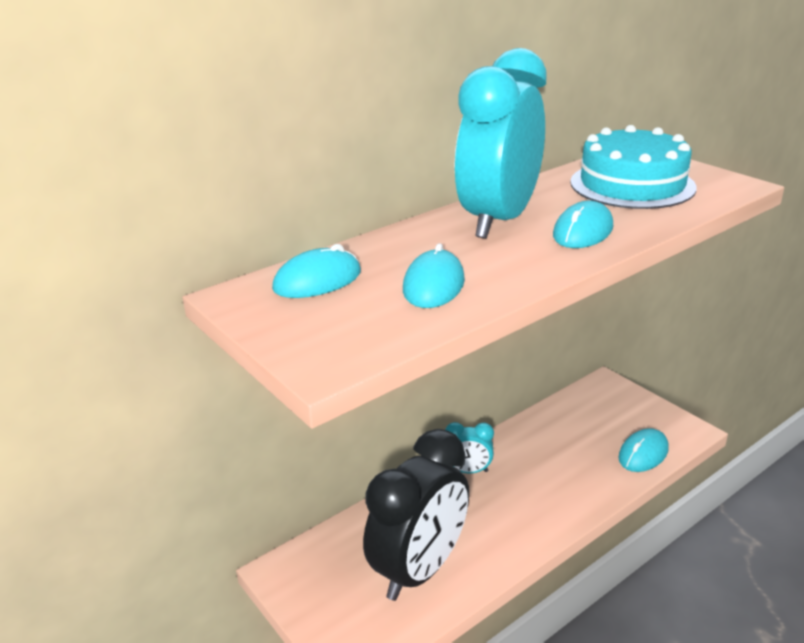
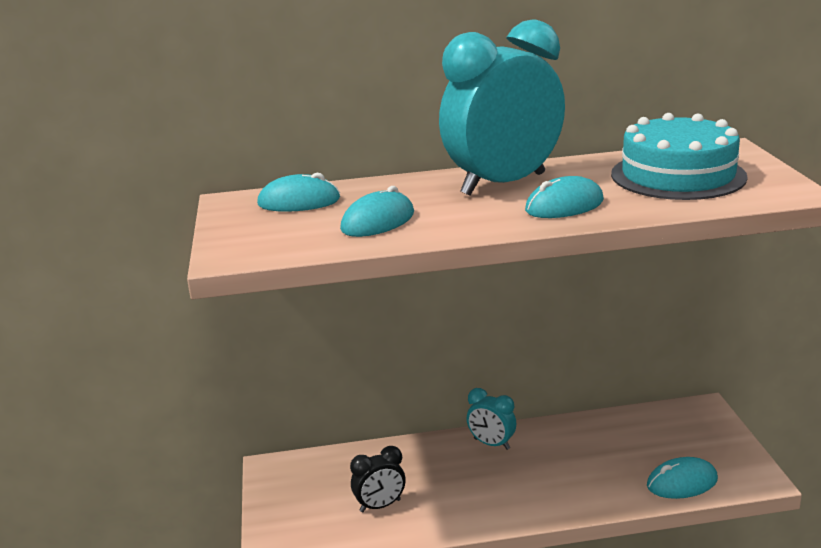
camera: 30 degrees right, 5 degrees down
black clock [363,429,469,601] -> black clock [350,446,406,512], size x0.46

